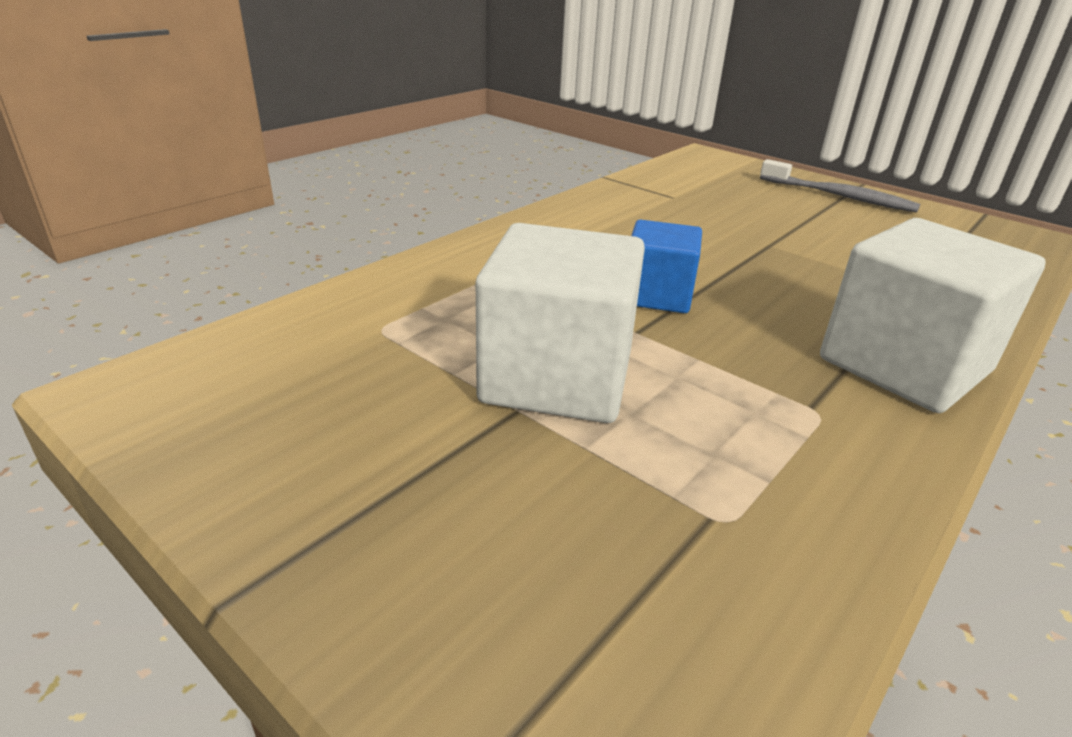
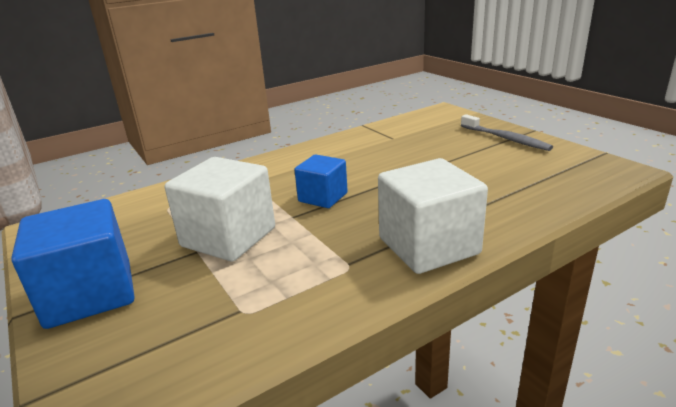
camera: 20 degrees right, 5 degrees down
none -> blue cube [11,199,135,329]

